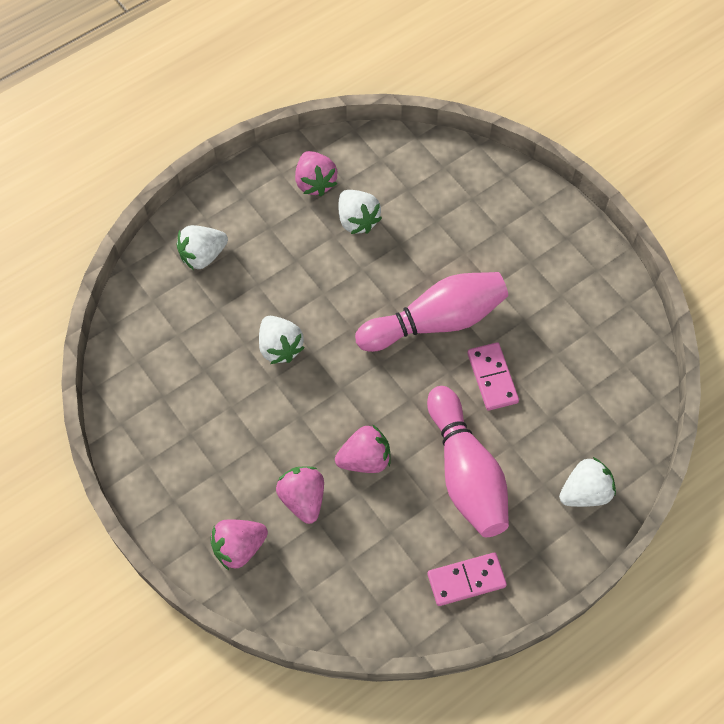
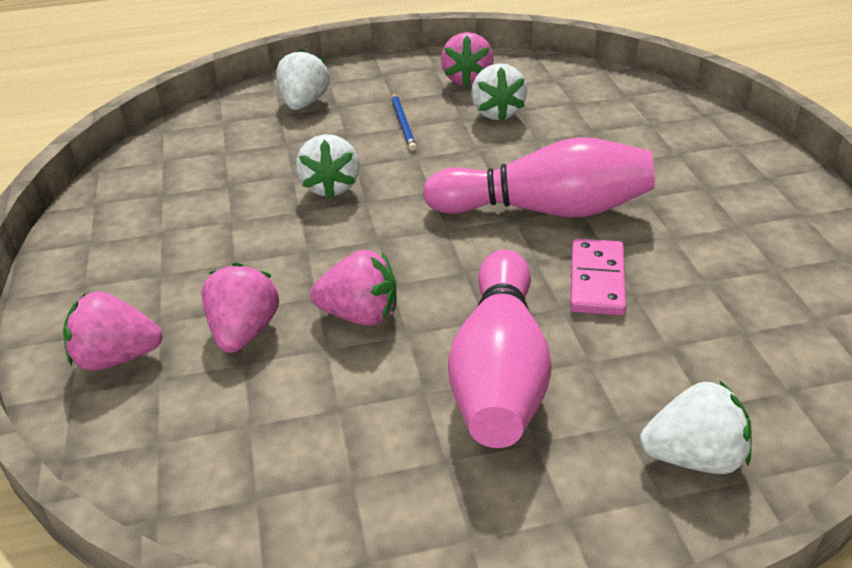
camera: 25 degrees right, 25 degrees down
white strawberry [177,225,228,270] -> white strawberry turned 105 degrees clockwise [276,49,330,110]
pink domino [427,553,507,606] -> none
none -> blue pencil [392,93,416,151]

